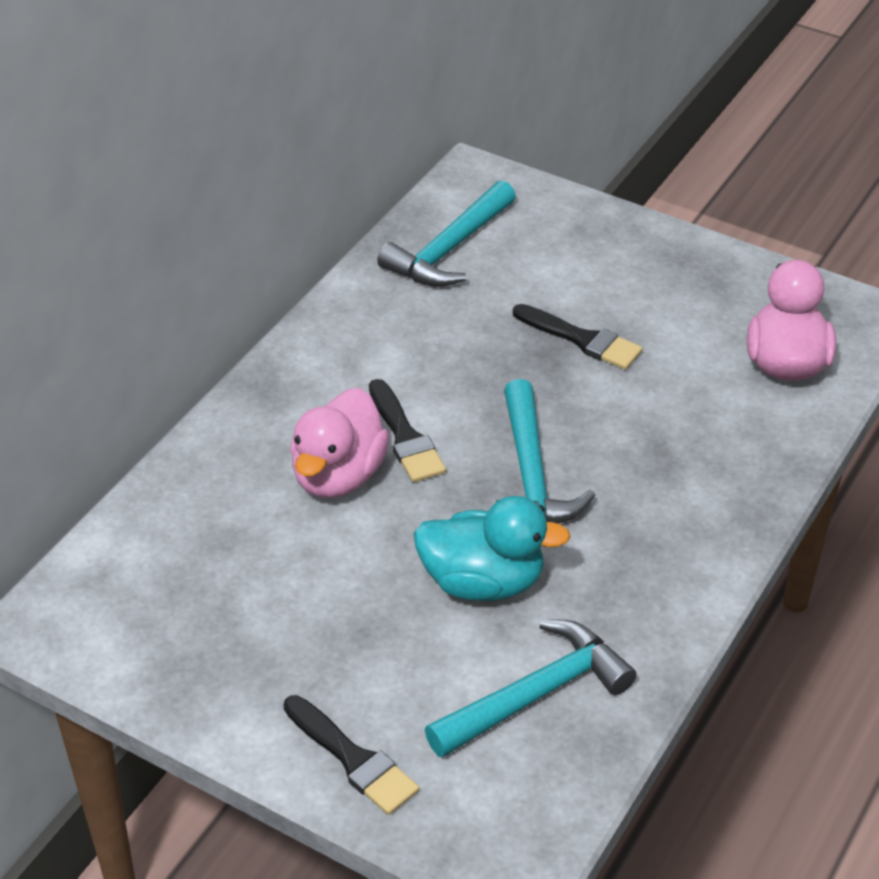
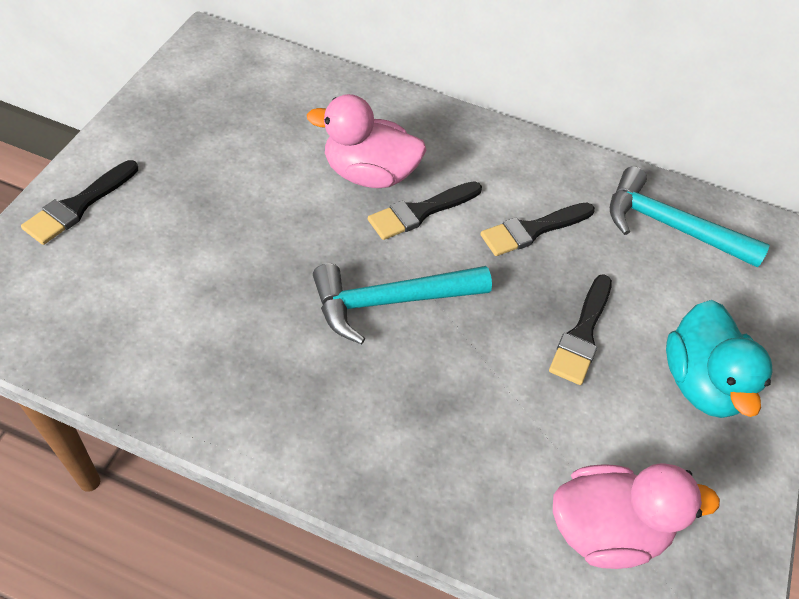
camera: 75 degrees right, 10 degrees up
turquoise duck [414,496,571,601] -> turquoise duck moved to [666,300,773,418]
turquoise hammer [425,619,637,758] -> none
none -> black brush [480,203,595,256]

